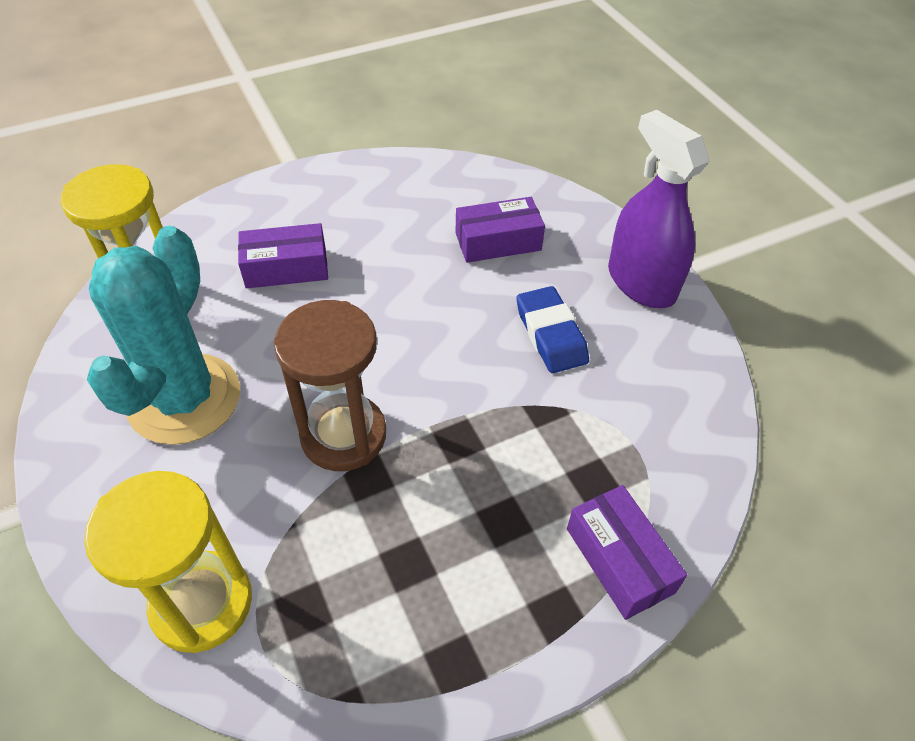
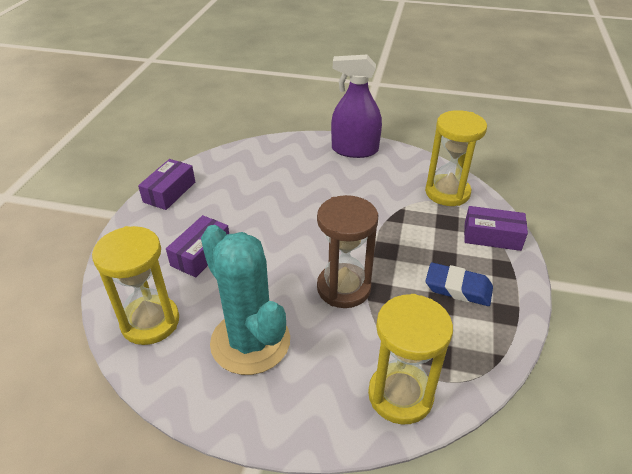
camera: 50 degrees left, 10 degrees down
purple box [456,197,545,263] -> purple box moved to [138,159,195,210]
blue eraser [517,286,589,373] -> blue eraser moved to [425,263,493,306]
none -> yellow hourglass [425,110,487,206]

